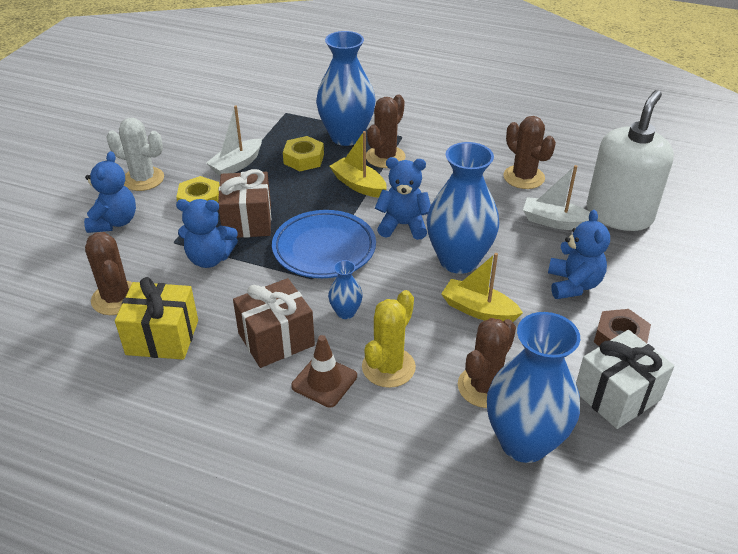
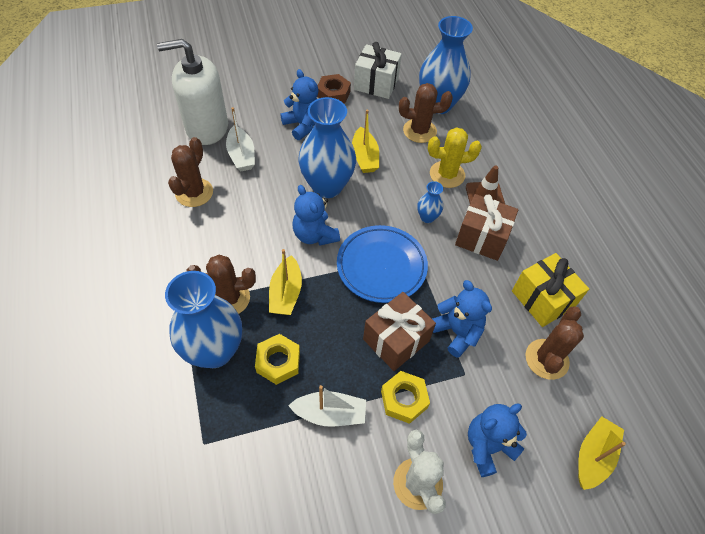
camera: 130 degrees left, 15 degrees up
blue teddy bear [548,210,610,299] -> blue teddy bear turned 90 degrees clockwise [280,69,318,140]
none -> yellow boat [578,416,626,490]

